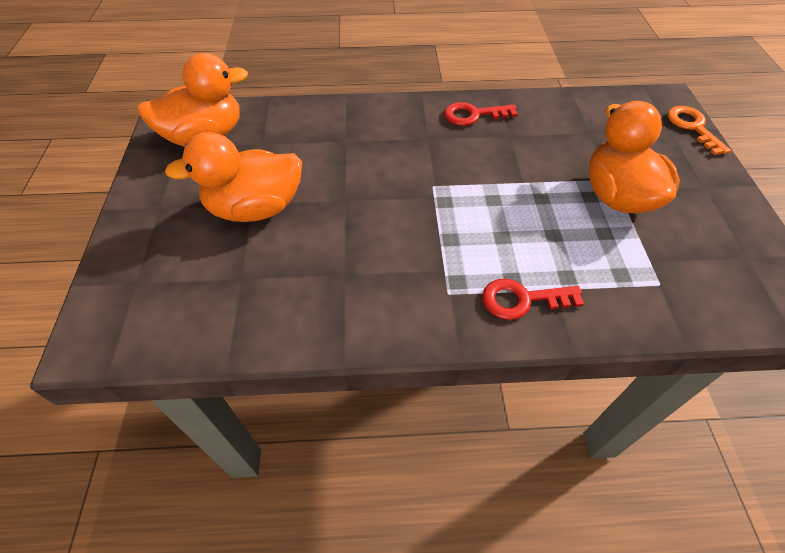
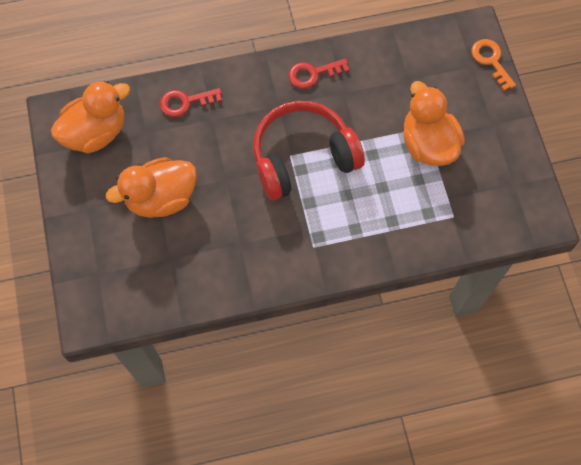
camera: 10 degrees left, 15 degrees up
red key [482,279,584,320] -> red key moved to [160,88,222,117]
none -> red headphones [253,101,365,200]

